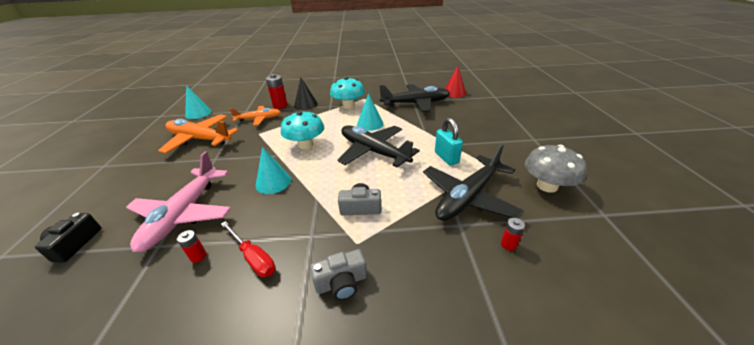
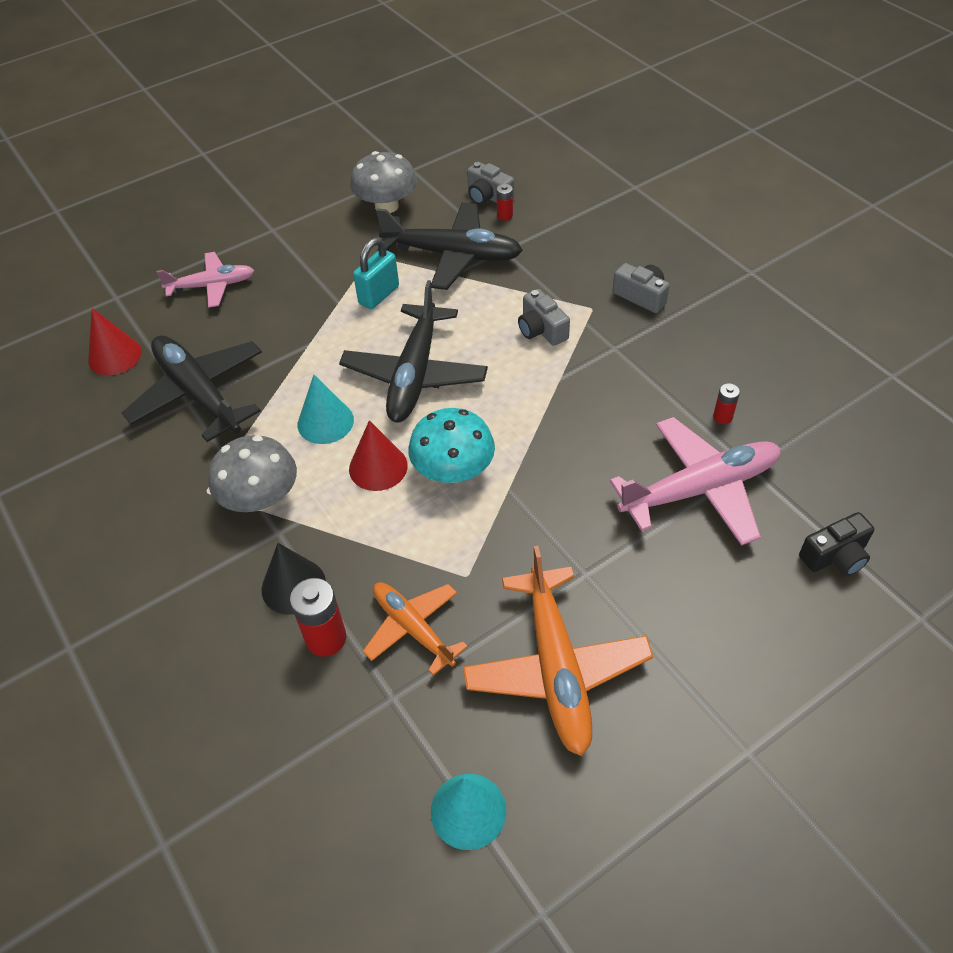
camera: 120 degrees left, 15 degrees up
red screwdriver [221,221,275,277] -> none
turquoise cone [256,147,291,194] -> none
turquoise mushroom [330,77,365,109] -> grey mushroom [208,435,297,512]
none -> pink plane [157,252,254,308]
none -> red cone [349,420,408,491]
none -> grey camera [467,162,514,205]

